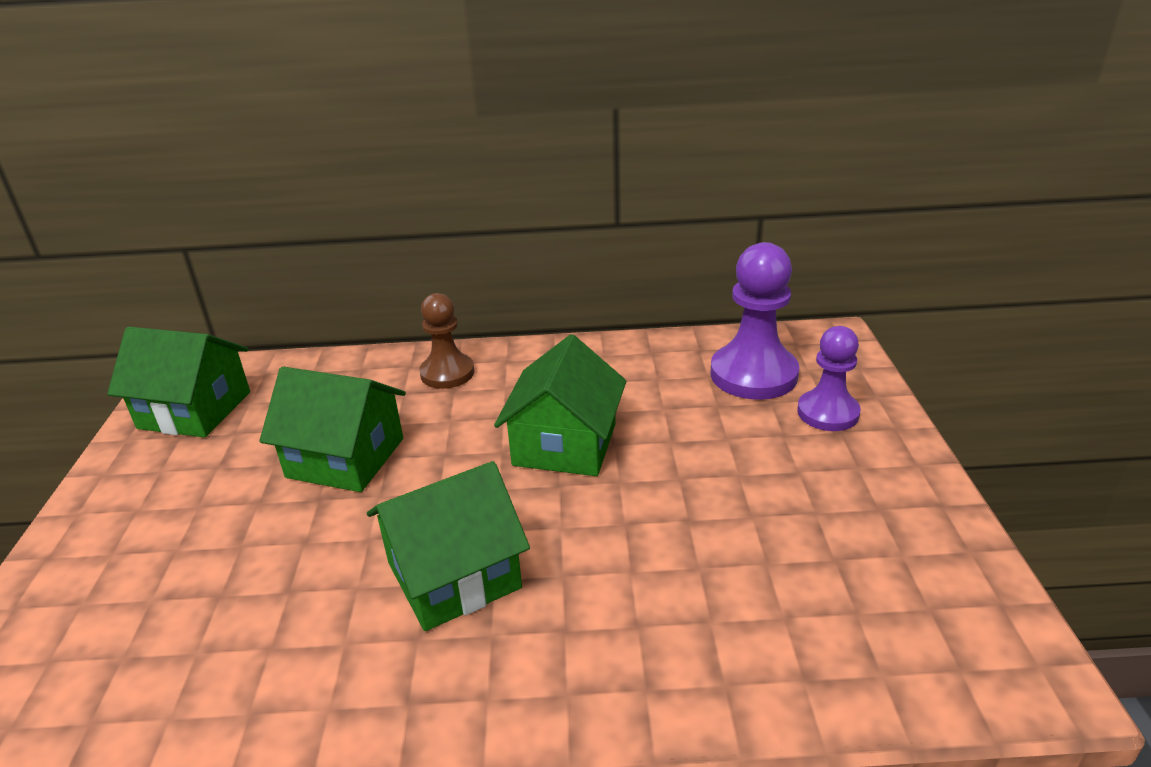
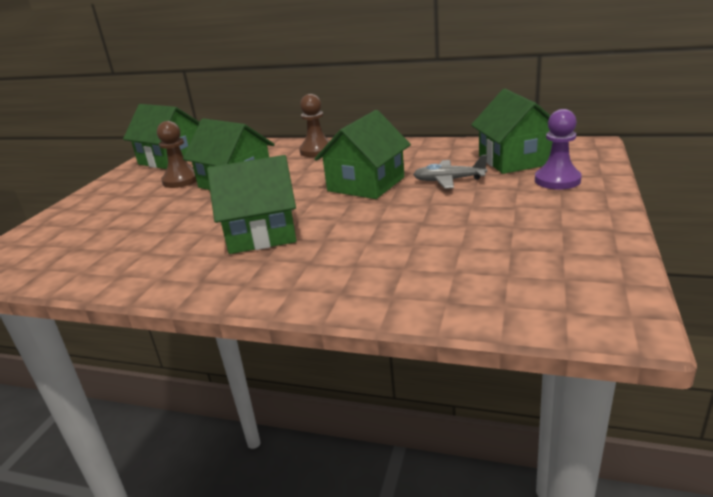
camera: 20 degrees right, 5 degrees down
purple pawn [711,242,799,400] -> green house [471,89,553,174]
none -> brown pawn [157,121,197,188]
none -> grey plane [413,155,487,189]

